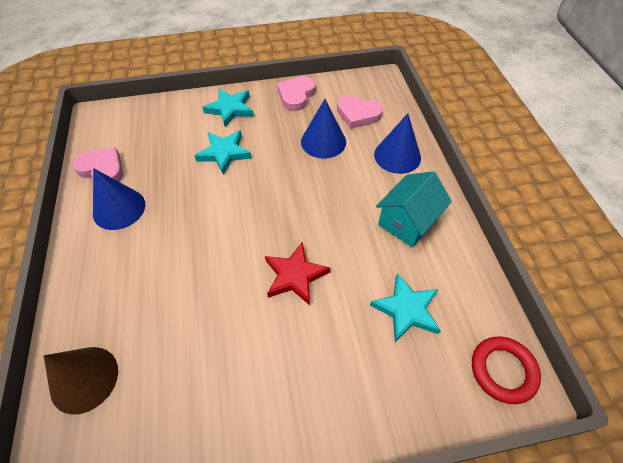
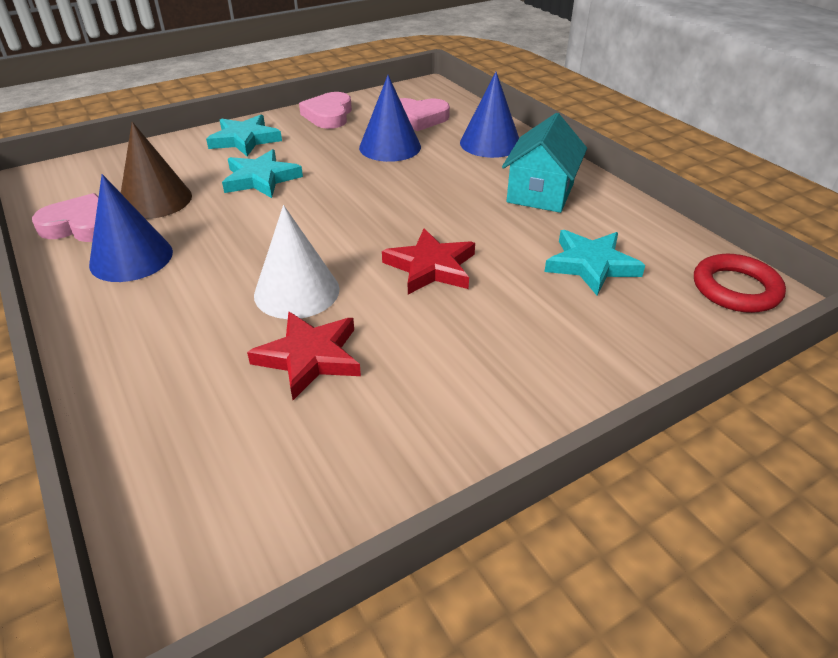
camera: 20 degrees left, 15 degrees down
brown cone [44,347,118,415] -> brown cone moved to [121,122,192,219]
none -> red star [247,311,361,400]
none -> white cone [254,205,340,319]

